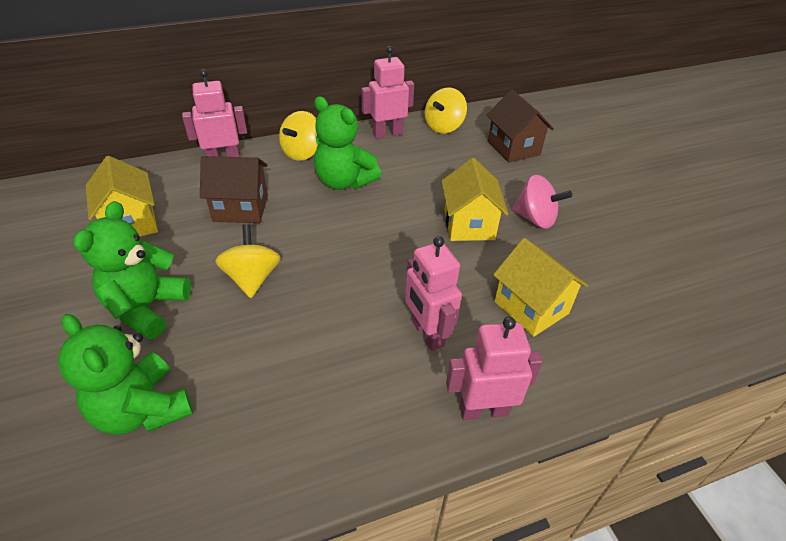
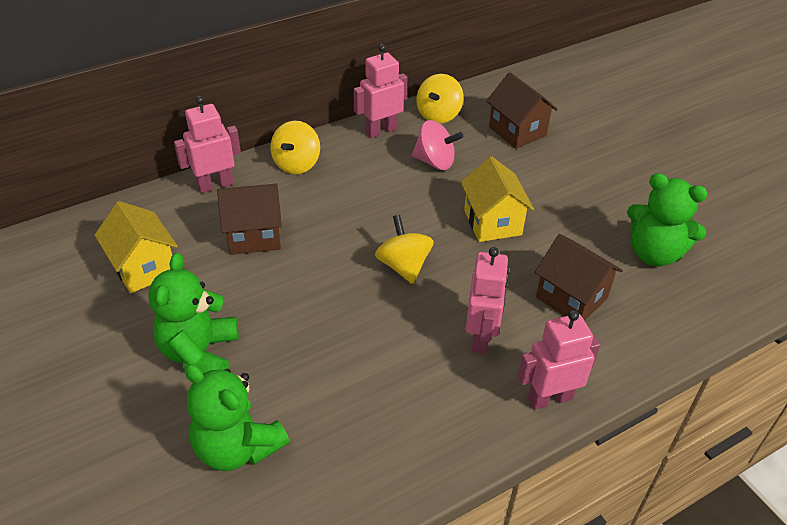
camera: 10 degrees left, 0 degrees up
yellow spinning top [215,224,281,298] -> yellow spinning top moved to [375,215,434,284]
green teddy bear [314,96,381,190] -> green teddy bear moved to [627,173,708,267]
pink robot [405,236,462,351] -> pink robot turned 135 degrees counterclockwise [466,247,509,354]
yellow house [493,238,588,337] -> brown house [535,234,623,321]
pink spinning top [512,175,572,229] -> pink spinning top moved to [412,120,463,170]

